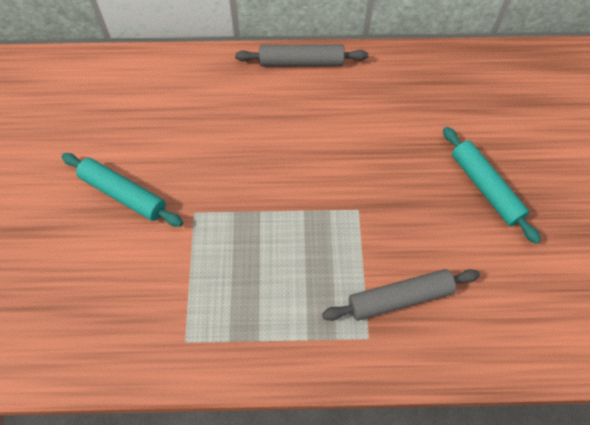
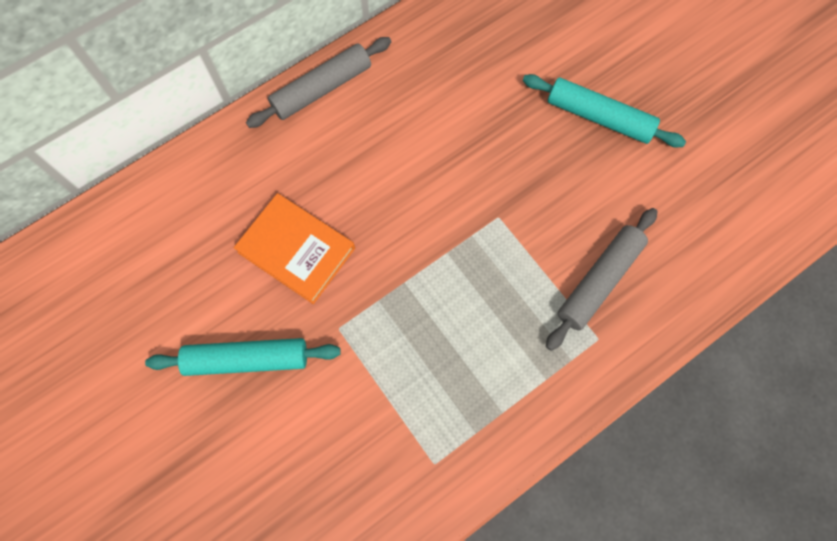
camera: 35 degrees left, 10 degrees up
none -> orange book [234,193,355,304]

